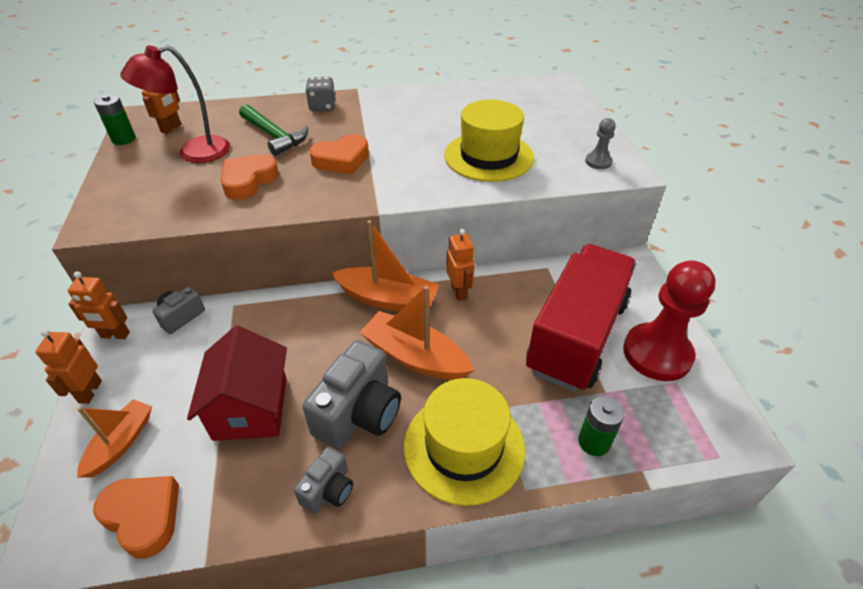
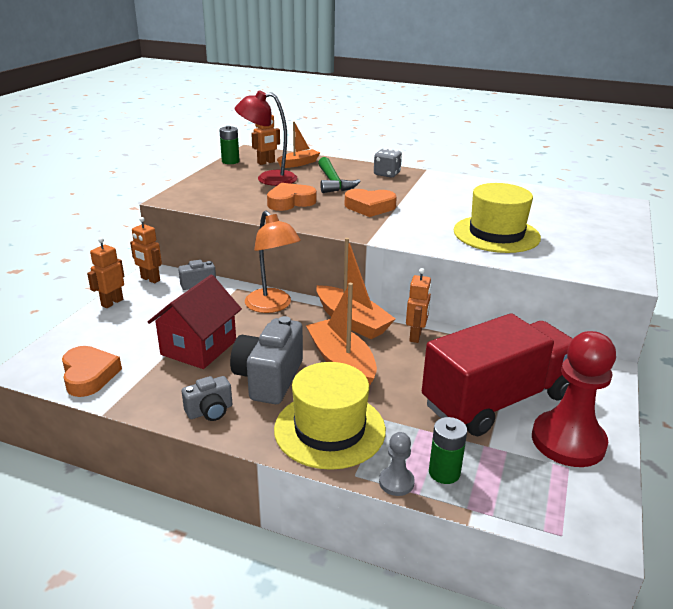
camera: 30 degrees right, 15 degrees down
orange boat [77,399,152,477] -> orange boat moved to [277,122,320,168]
grey camera [303,340,401,449] -> grey camera turned 135 degrees clockwise [230,316,303,404]
grey pawn [585,118,616,169] -> grey pawn moved to [379,432,415,496]
none -> orange lamp [245,210,301,313]

